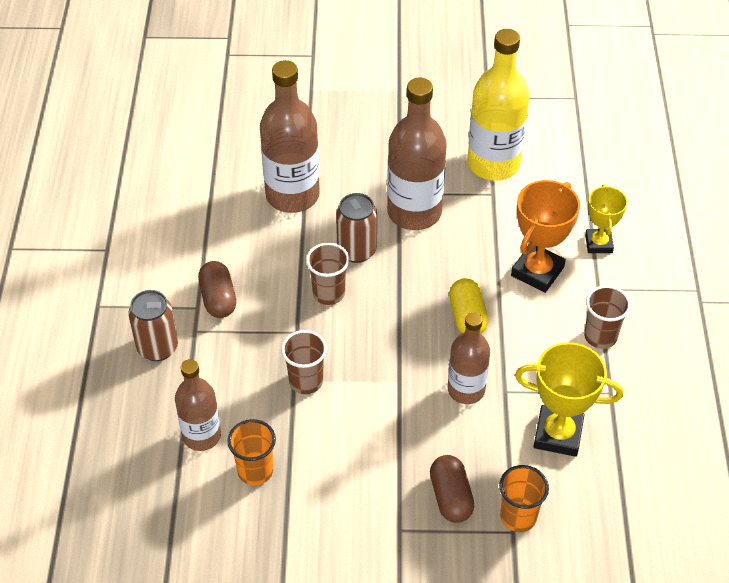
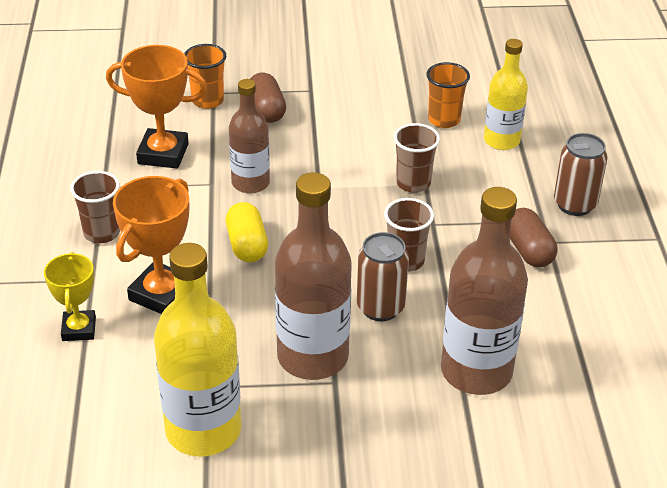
camera: 175 degrees right, 10 degrees down
brown bottle [175,359,221,451] -> yellow bottle [484,39,528,150]
yellow trophy [515,342,623,457] -> orange trophy [106,45,207,169]

